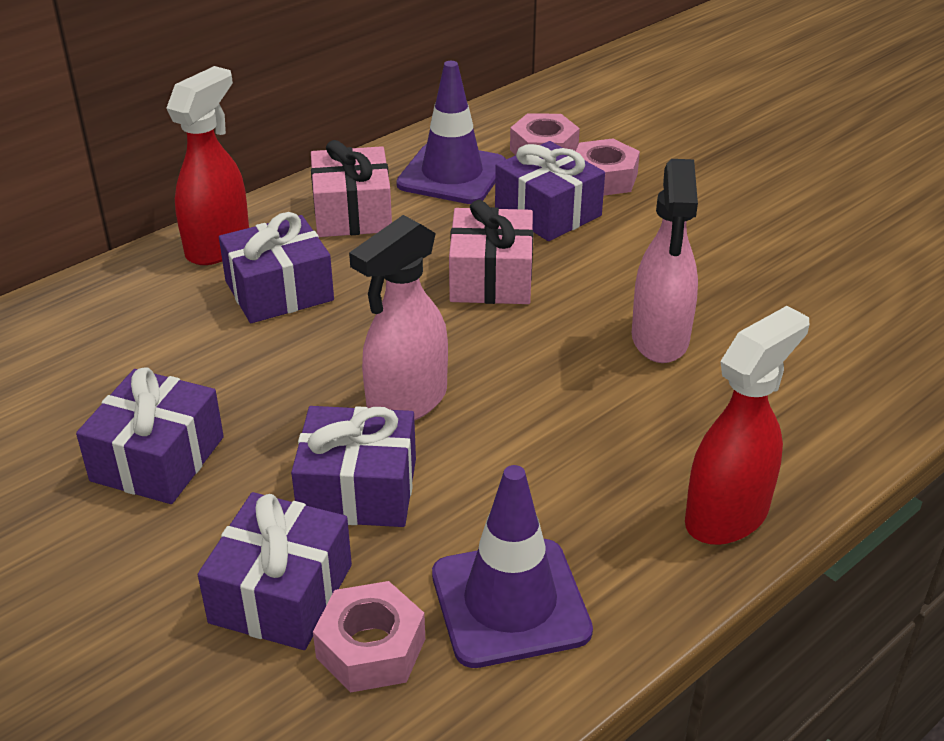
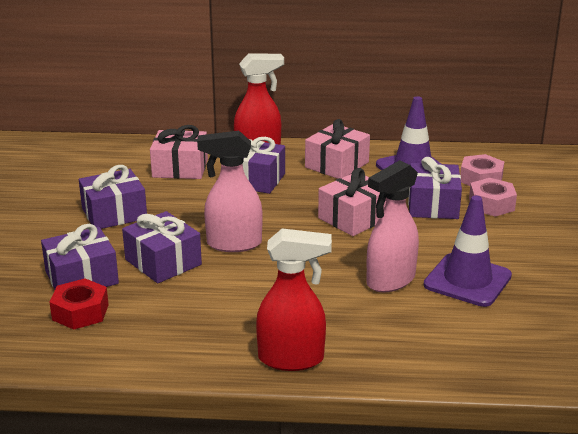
camera: 45 degrees right, 10 degrees down
pink nut [313,581,425,693] -> red nut [49,279,109,330]
purple traffic cone [432,465,593,668] -> purple traffic cone moved to [424,195,512,307]
none -> pink gift [150,125,208,179]

